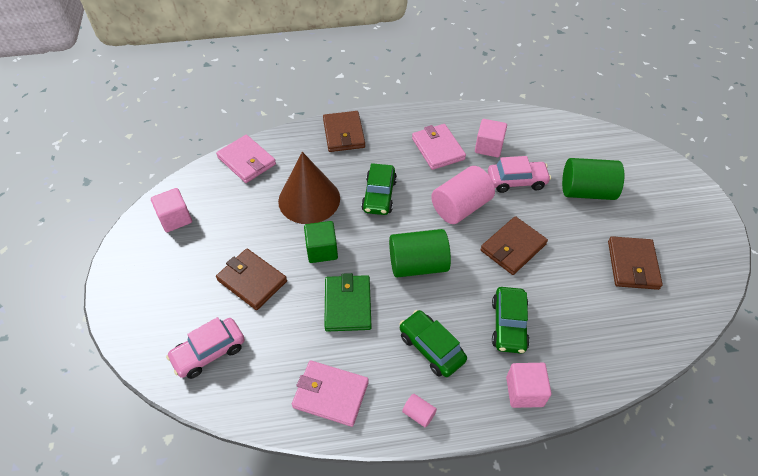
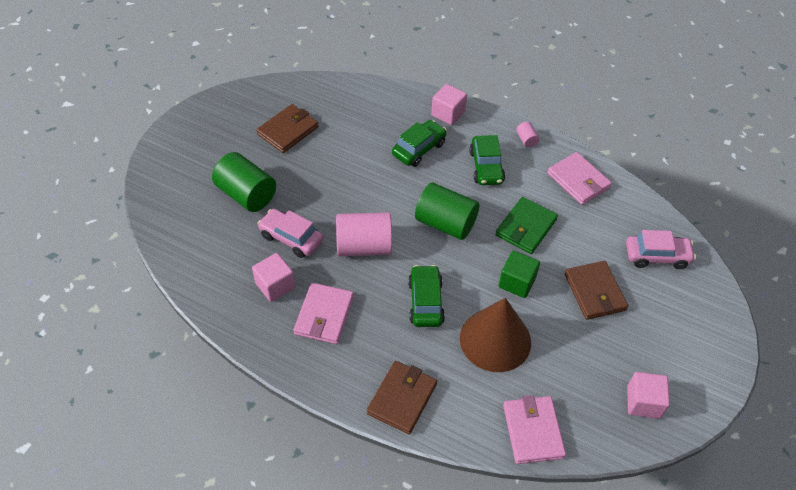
camera: 145 degrees left, 0 degrees up
green car [361,163,397,215] -> green car turned 45 degrees counterclockwise [408,265,445,327]
brown wallet [480,216,548,275] -> none

